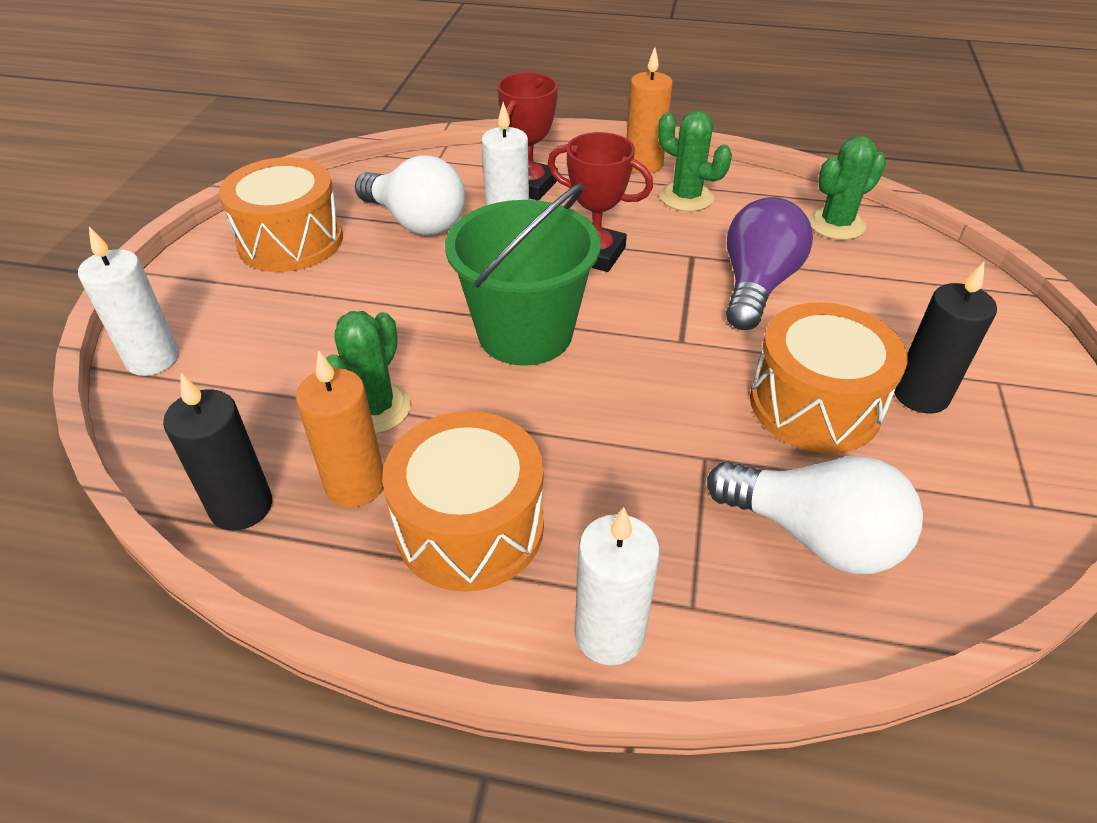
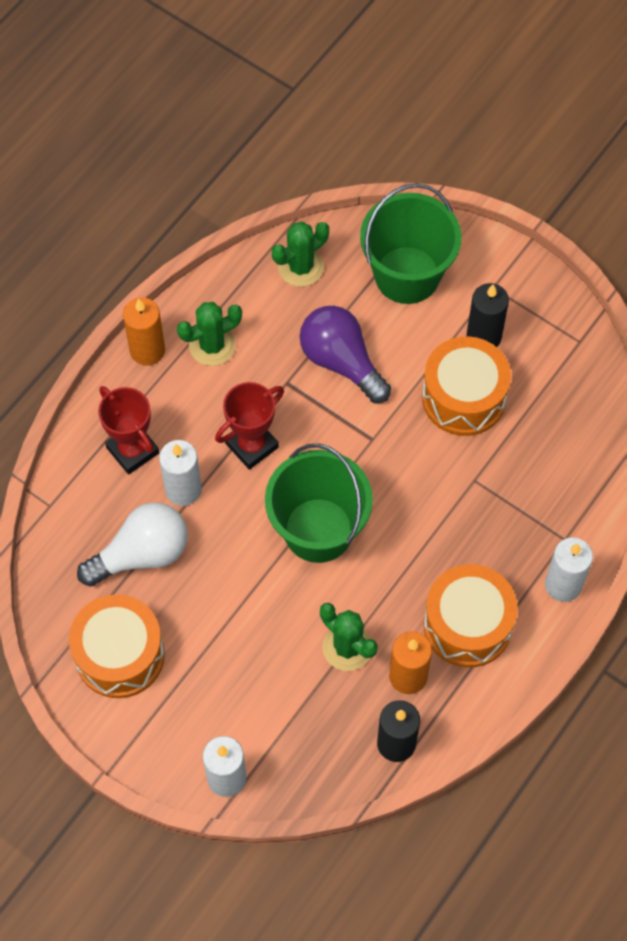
camera: 65 degrees left, 20 degrees up
white light bulb [707,456,923,575] -> none
green cactus [808,136,886,240] -> green cactus turned 60 degrees clockwise [272,221,329,287]
none -> green bucket [360,183,462,304]

